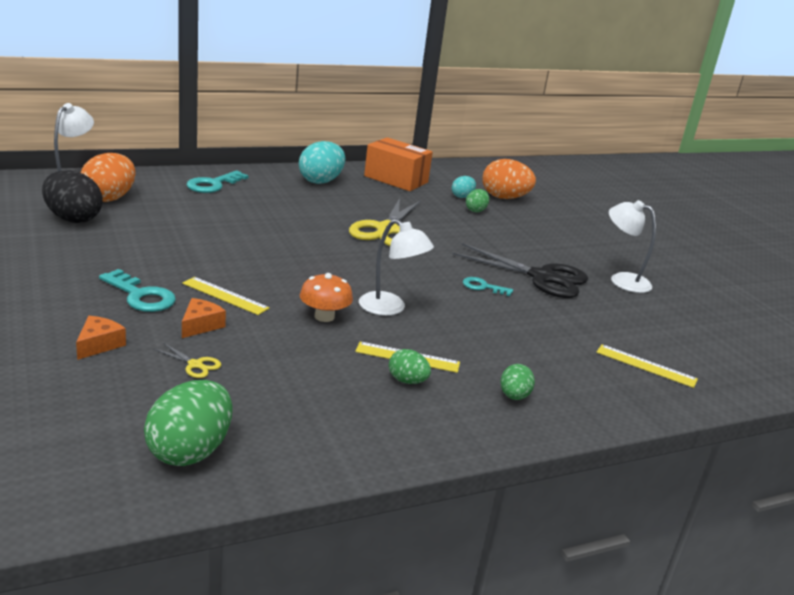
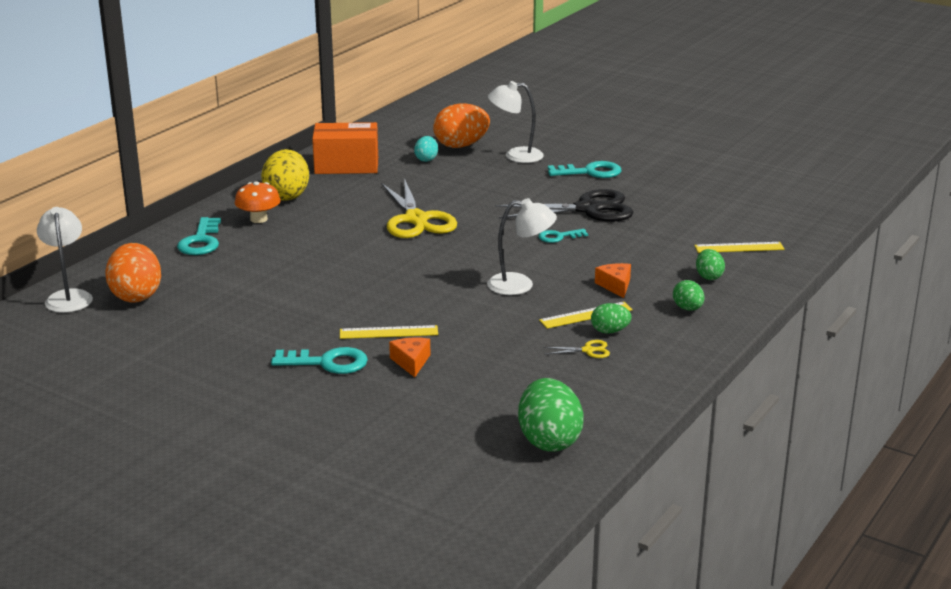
camera: 30 degrees left, 0 degrees up
black egg [42,170,103,223] -> none
orange cheese [76,316,126,360] -> orange cheese moved to [595,263,631,298]
yellow scissors [154,343,221,378] -> yellow scissors moved to [543,340,610,358]
turquoise egg [299,141,345,184] -> yellow egg [261,149,309,201]
orange mushroom [300,273,353,322] -> orange mushroom moved to [235,181,281,223]
green egg [466,189,489,212] -> green egg moved to [696,249,725,280]
white lamp [609,200,656,293] -> white lamp moved to [488,81,544,163]
none -> turquoise key [548,161,622,178]

